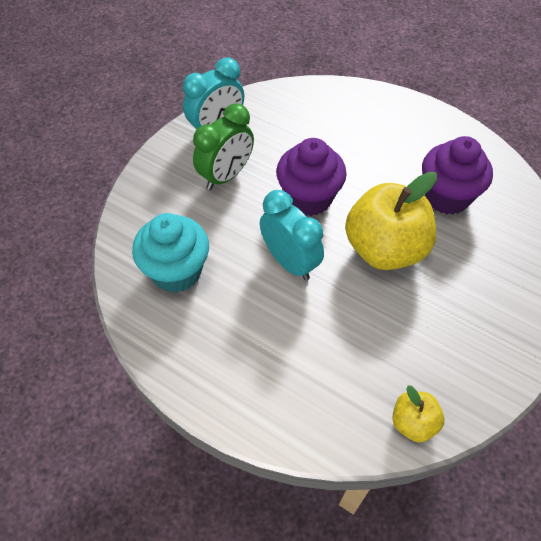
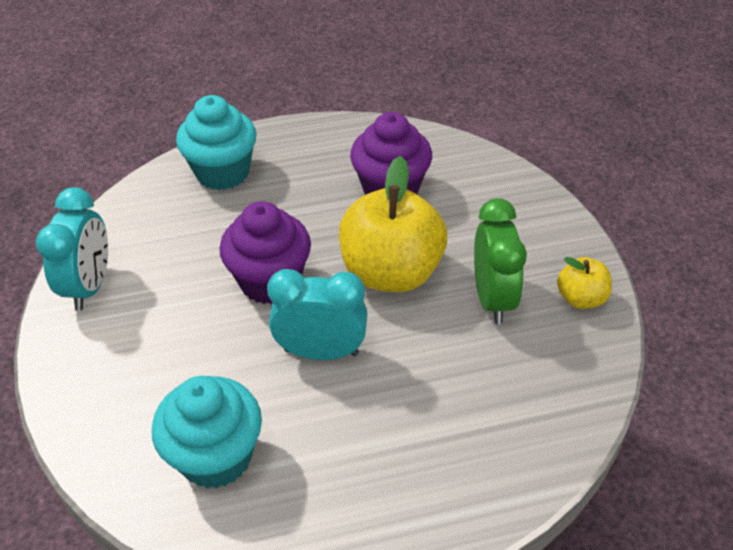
camera: 45 degrees left, 10 degrees down
green clock [193,103,254,190] -> green clock moved to [474,198,527,324]
yellow apple [392,386,444,442] -> yellow apple moved to [557,257,612,309]
none -> turquoise cupcake [176,95,256,190]

